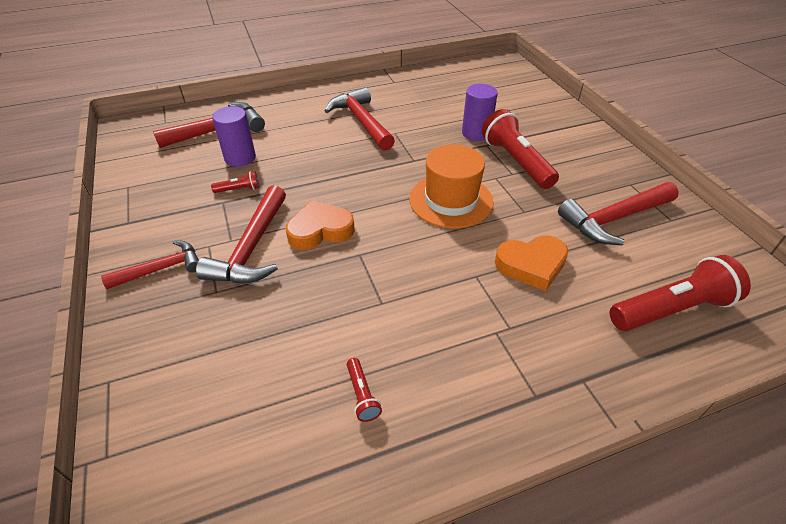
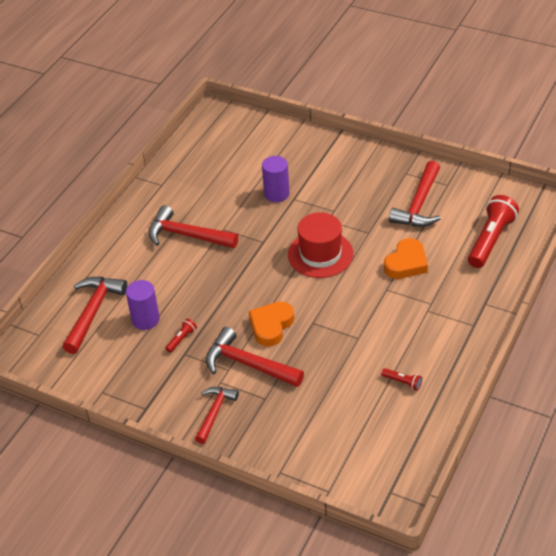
camera: 40 degrees left, 0 degrees up
red hammer [196,185,286,283] -> red hammer turned 150 degrees clockwise [206,327,304,387]
orange hat [409,145,494,229] -> red hat [288,212,354,278]
red flashlight [482,109,559,189] -> none

